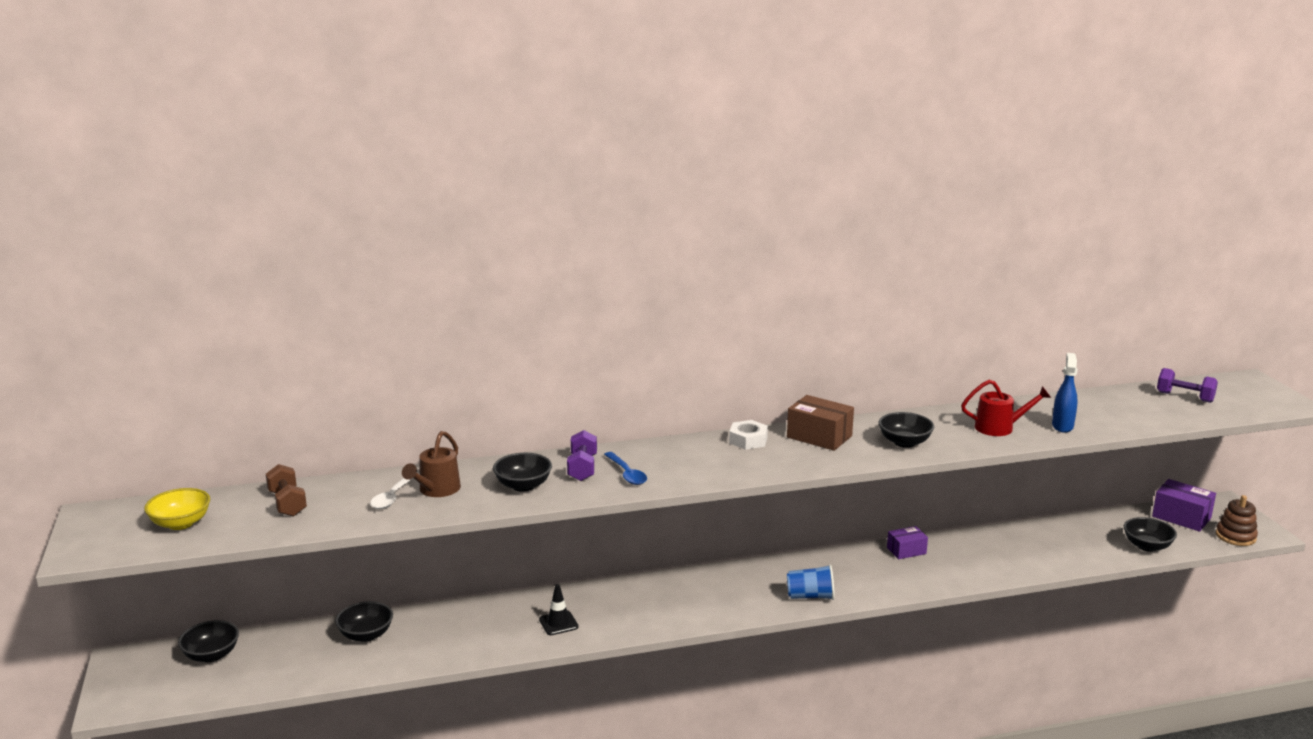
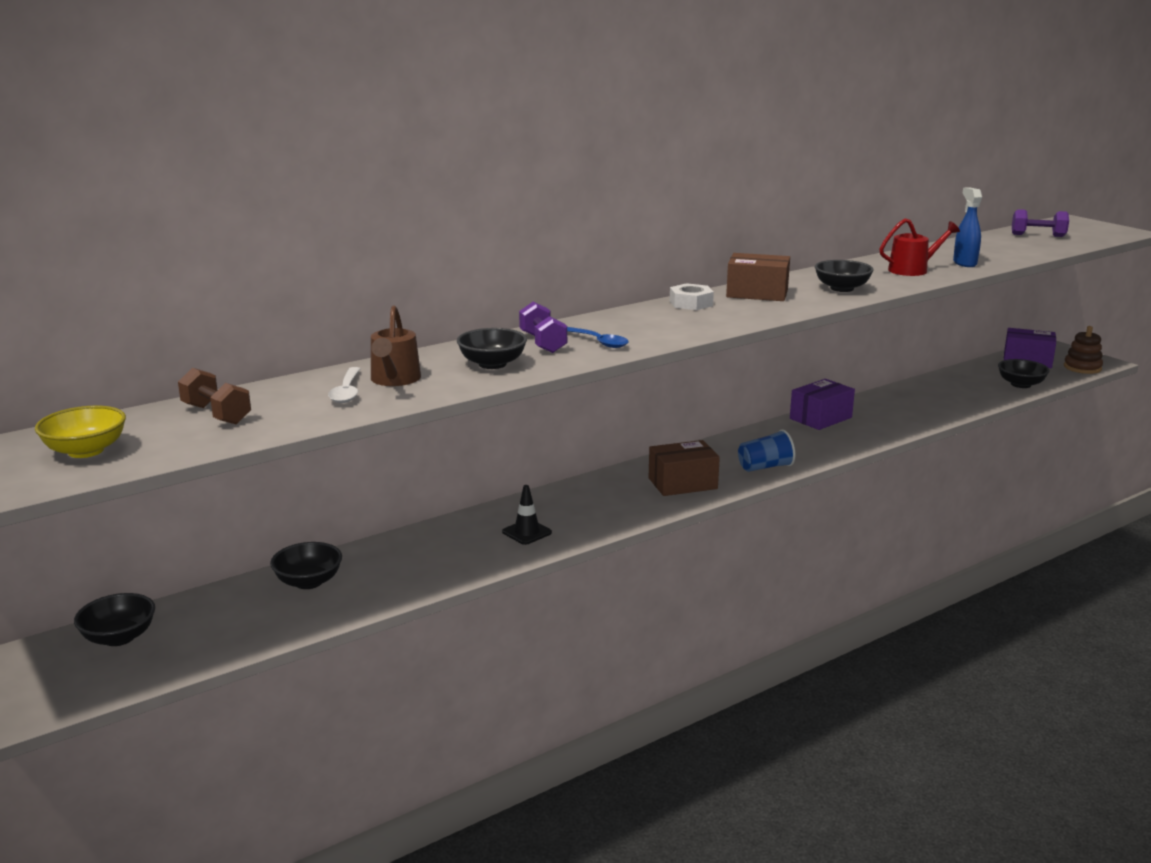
camera: 20 degrees left, 0 degrees up
purple box [887,526,928,559] -> purple box [790,379,855,430], size x1.55
none -> brown box [649,440,720,496]

